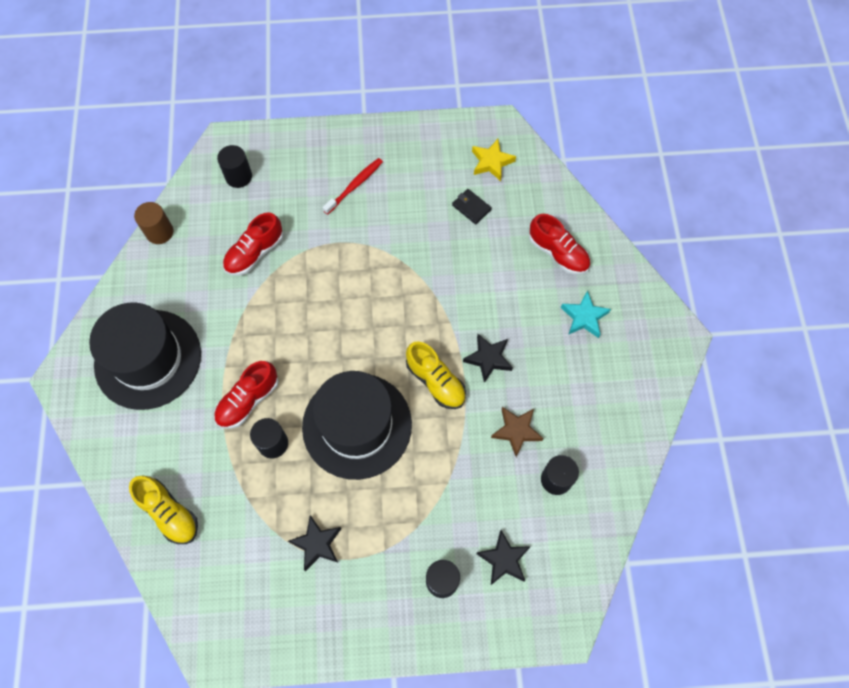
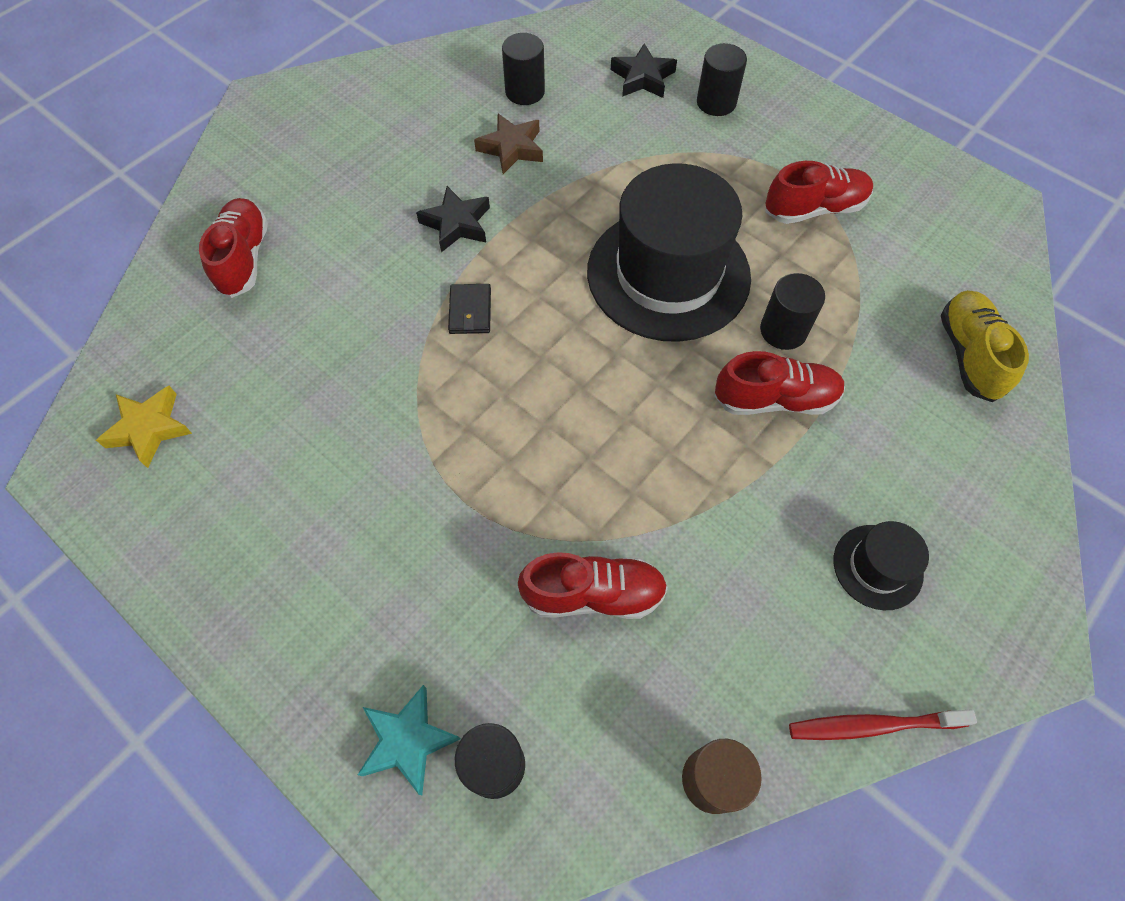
camera: 135 degrees left, 5 degrees down
black hat [89,302,201,410] -> black hat [834,521,929,610], size x0.45
black star [288,515,341,571] -> red shoe [765,161,873,224]
red toothbrush [323,158,383,215] -> red toothbrush moved to [789,709,977,740]
yellow shoe [406,341,466,409] -> none
black wallet [452,189,492,225] -> black wallet moved to [448,284,491,334]
turquoise star [561,290,611,338] -> turquoise star moved to [358,685,461,795]

